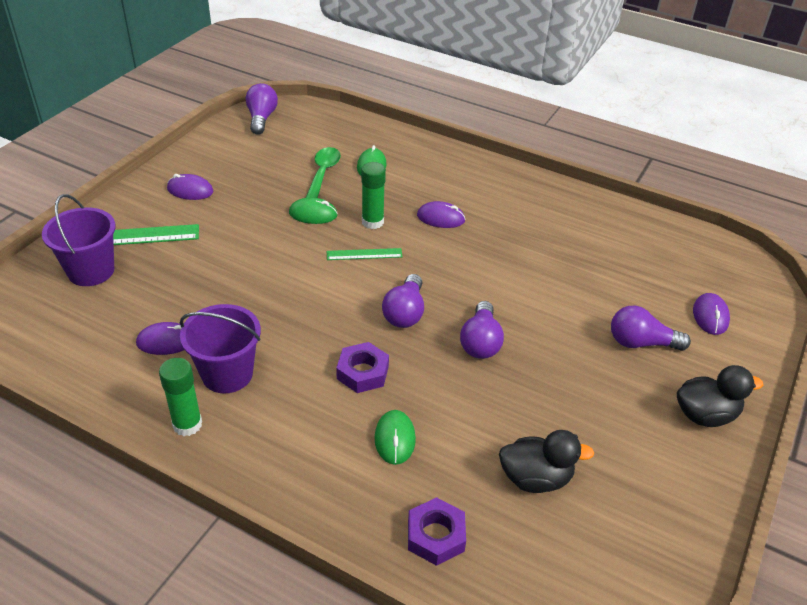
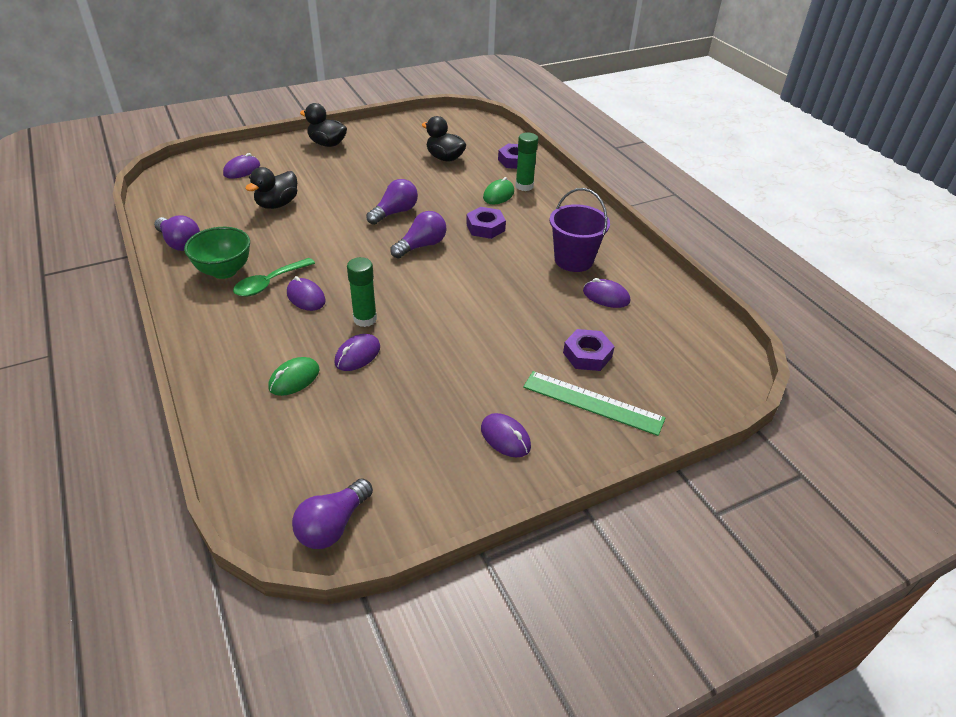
camera: 145 degrees left, 0 degrees up
purple bucket [42,194,116,286] -> none
green glue stick [159,358,202,436] -> green glue stick moved to [515,133,538,191]
green mouse [289,197,338,224] -> none
green spoon [306,147,341,198] -> green spoon moved to [233,258,315,297]
green ruler [327,248,403,260] -> none
purple light bulb [611,306,691,351] -> purple light bulb moved to [154,215,200,251]
none -> green bowl [184,227,250,279]
none -> black duck [245,167,297,209]
none -> purple mouse [334,334,380,371]
none -> purple nut [563,329,615,371]

